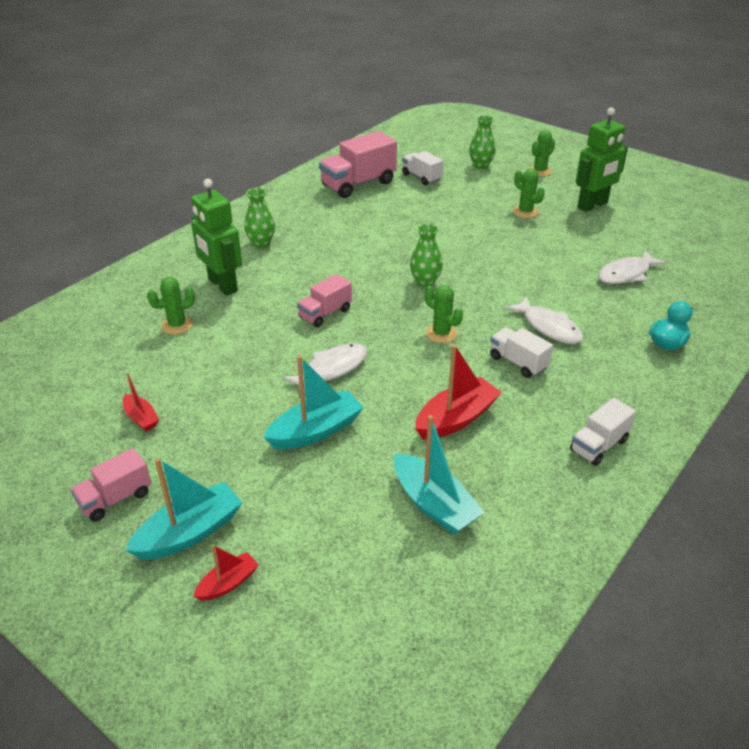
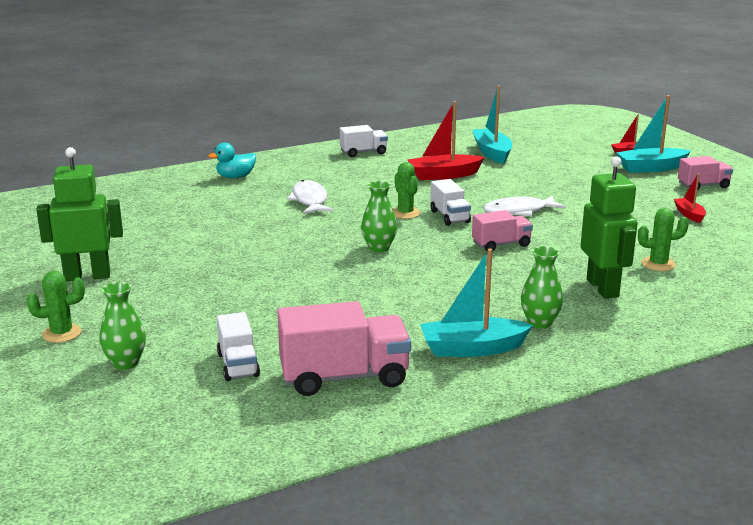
camera: 155 degrees left, 15 degrees down
turquoise boat [263,355,364,449] -> turquoise boat moved to [420,249,533,357]
white truck [490,327,553,378] -> white truck moved to [430,179,471,226]
green cactus [513,169,545,218] -> none
white fish [598,250,667,284] -> none

